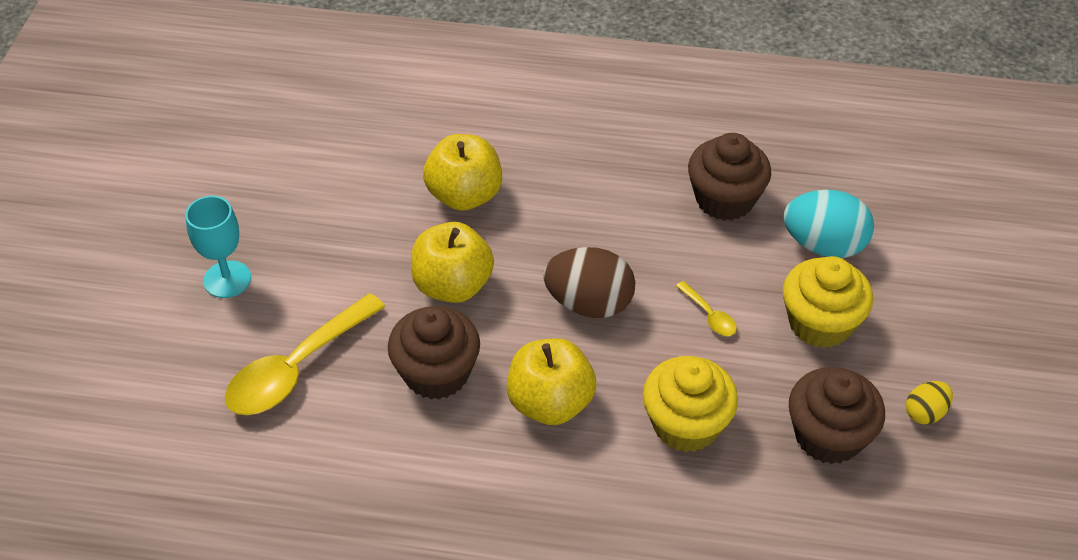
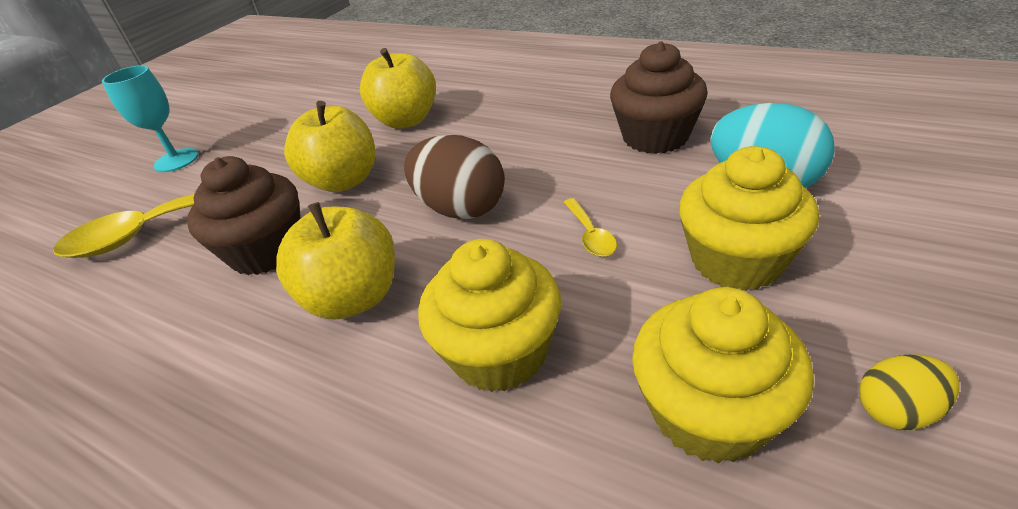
camera: 25 degrees right, 10 degrees down
brown cupcake [789,367,885,464] -> yellow cupcake [632,287,814,464]

